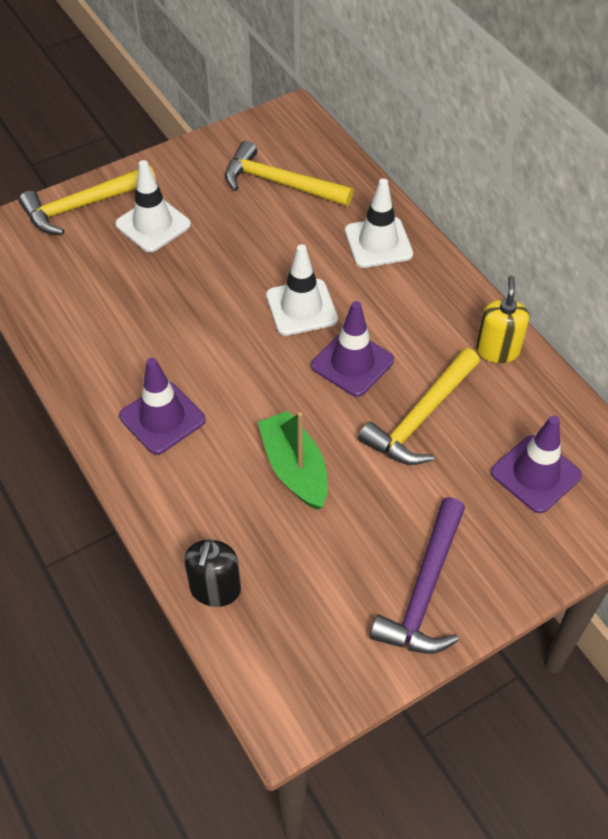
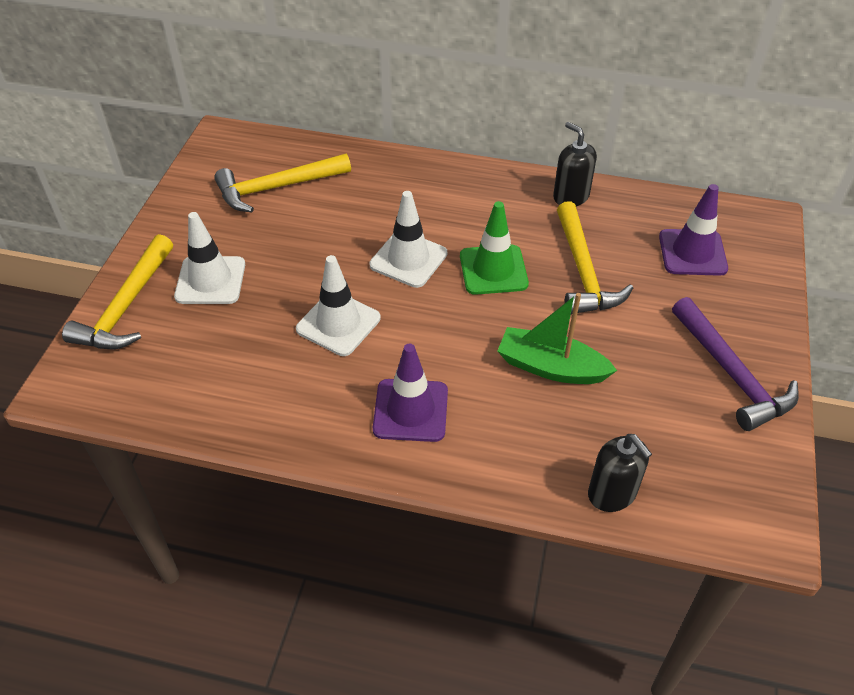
camera: 45 degrees left, 5 degrees down
purple traffic cone [311,301,394,397] -> green traffic cone [460,201,529,295]
white traffic cone [345,178,413,268] -> white traffic cone moved to [296,255,381,356]
yellow soap dispenser [476,275,529,363] -> black soap dispenser [553,122,597,206]

